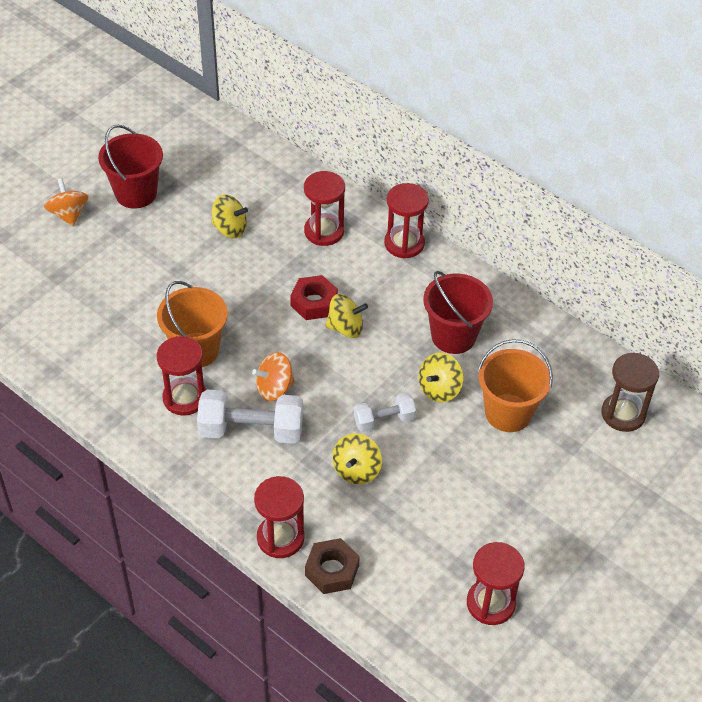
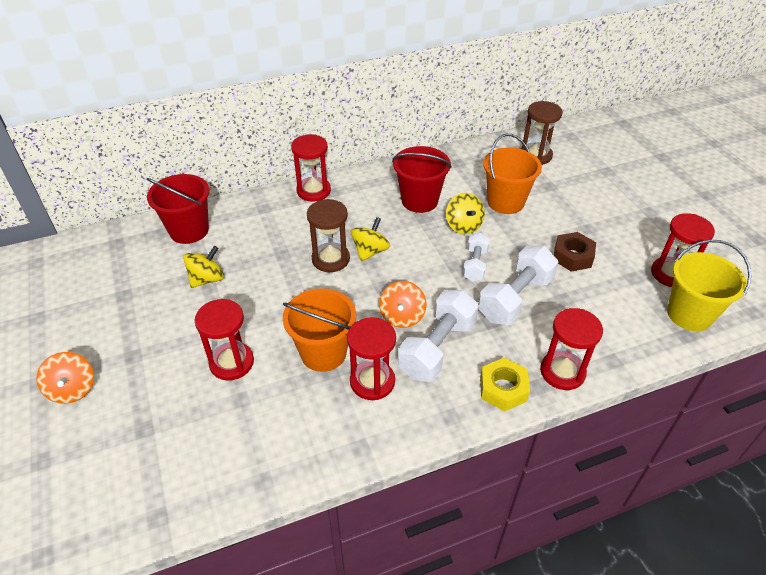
camera: 60 degrees left, 5 degrees down
orange spinning top [44,178,88,226] -> orange spinning top turned 120 degrees counterclockwise [36,352,94,404]
red bucket [98,125,163,209] -> red bucket moved to [147,174,209,244]
red nut [290,275,338,320] -> brown hourglass [307,199,350,272]
red hourglass [304,171,345,246] -> red hourglass moved to [194,299,254,380]
brown nut [305,538,360,594] -> brown nut moved to [554,232,596,271]
yellow spinning top [332,434,382,485] -> white dumbbell [478,246,558,325]
none -> yellow nut [480,358,530,411]
none -> yellow bucket [667,240,751,331]

